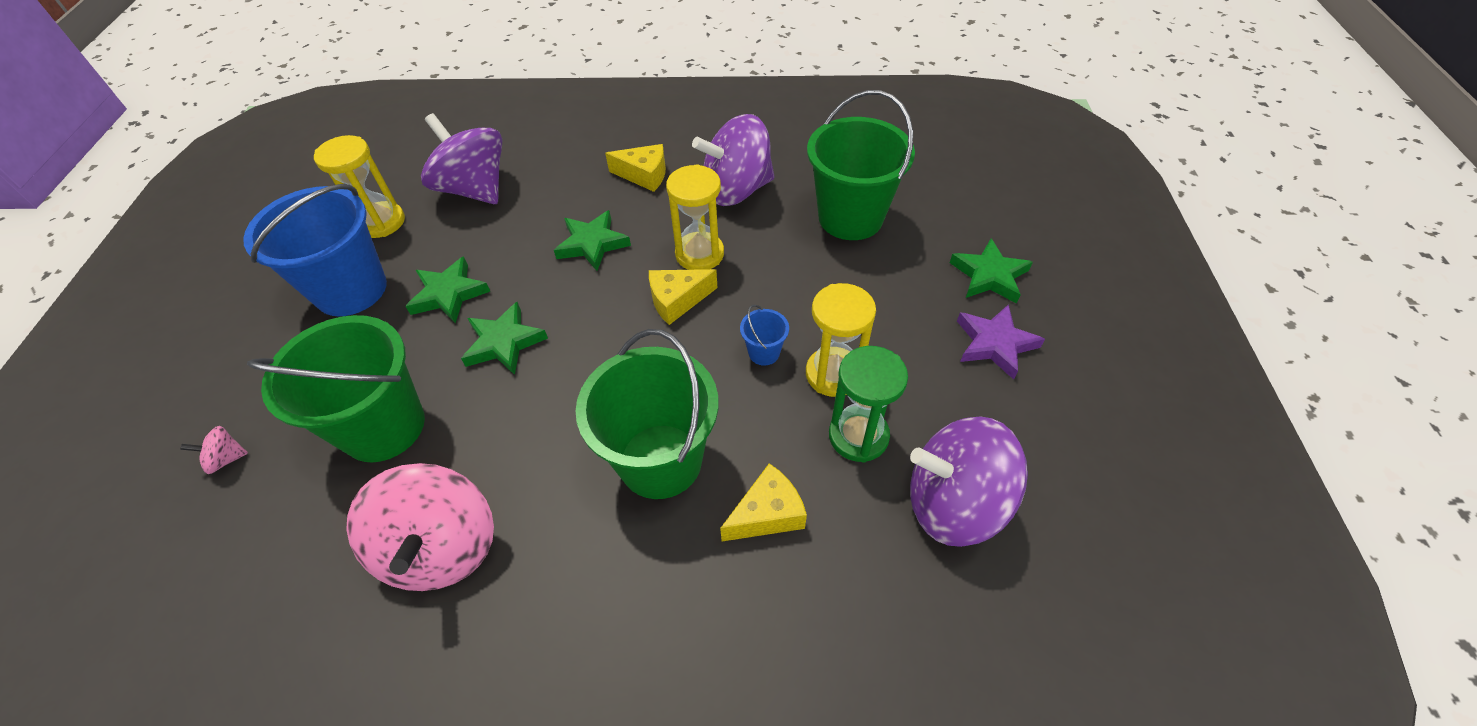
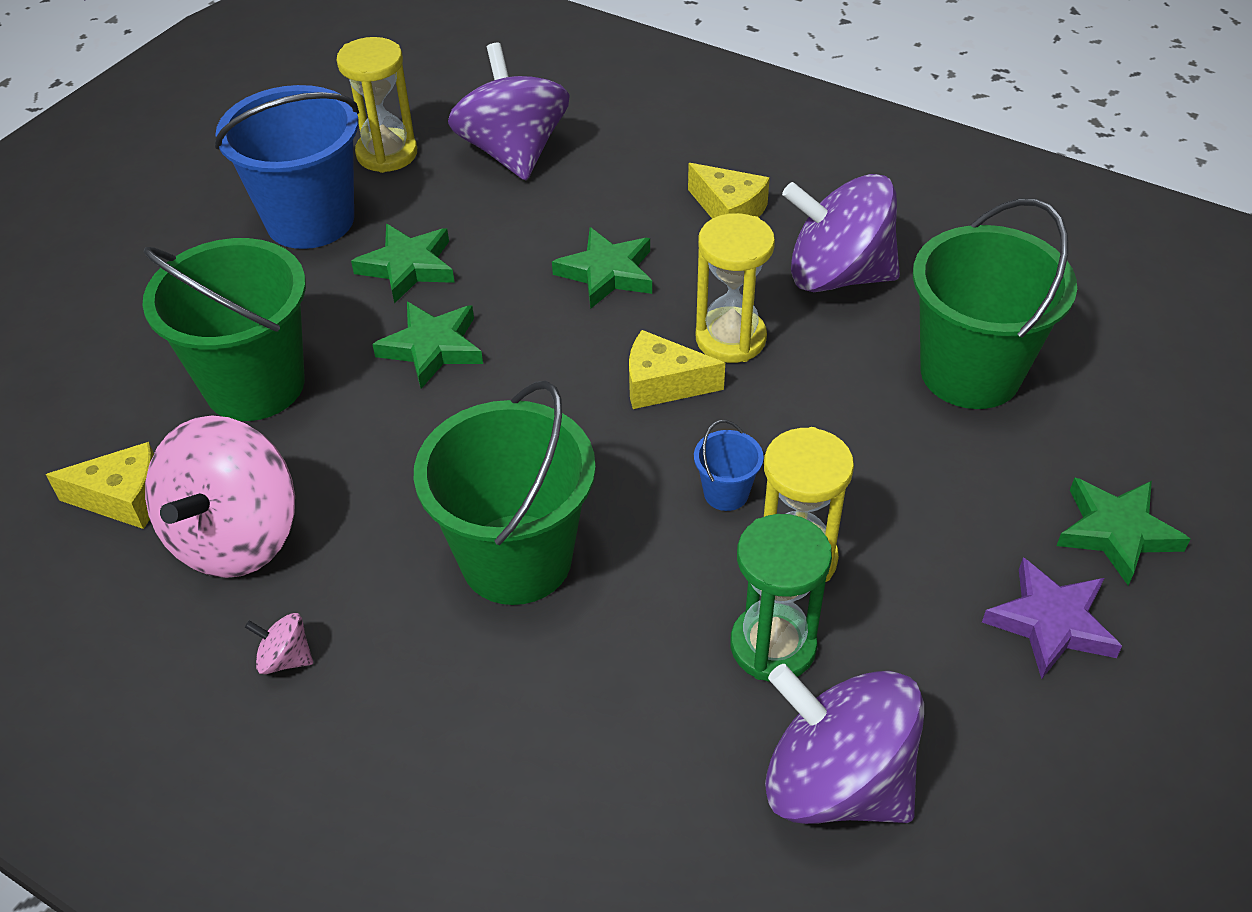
camera: 30 degrees right, 5 degrees down
pink spinning top [180,426,248,474] -> pink spinning top moved to [245,613,313,674]
yellow cheese [720,463,807,541] -> yellow cheese moved to [46,442,154,529]

